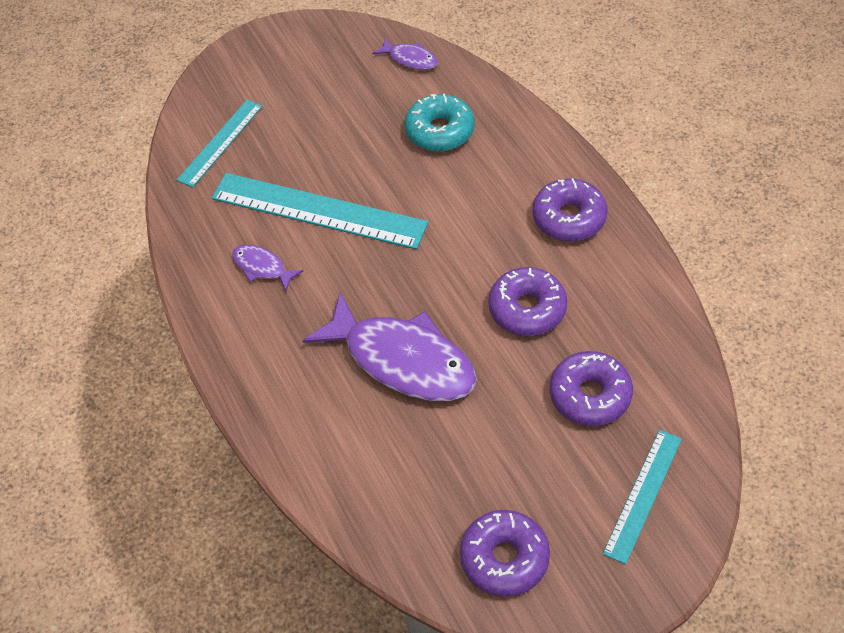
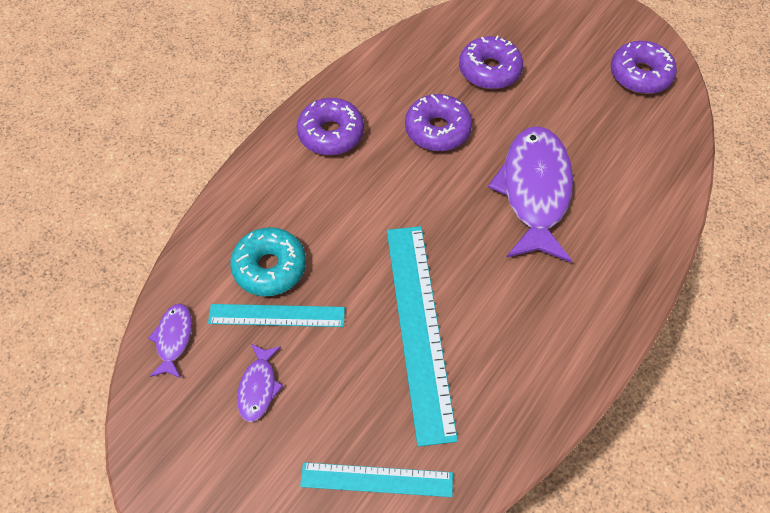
camera: 120 degrees left, 5 degrees up
purple fish [232,245,303,291] -> purple fish moved to [237,344,283,422]
turquoise ruler [603,430,682,565] -> turquoise ruler moved to [208,304,345,327]

